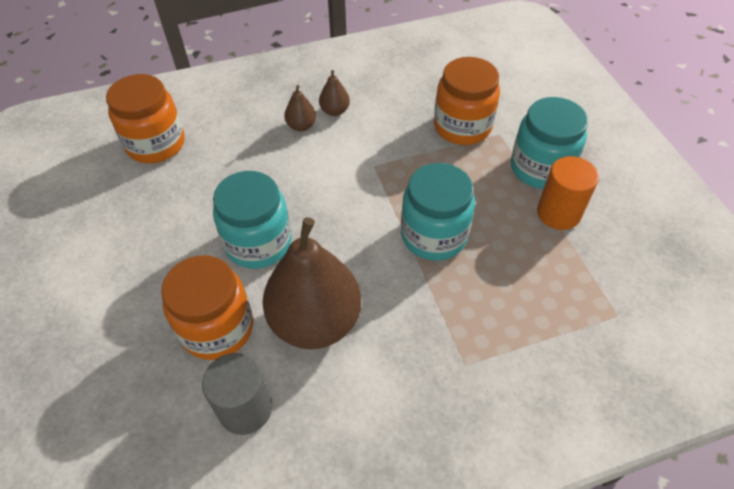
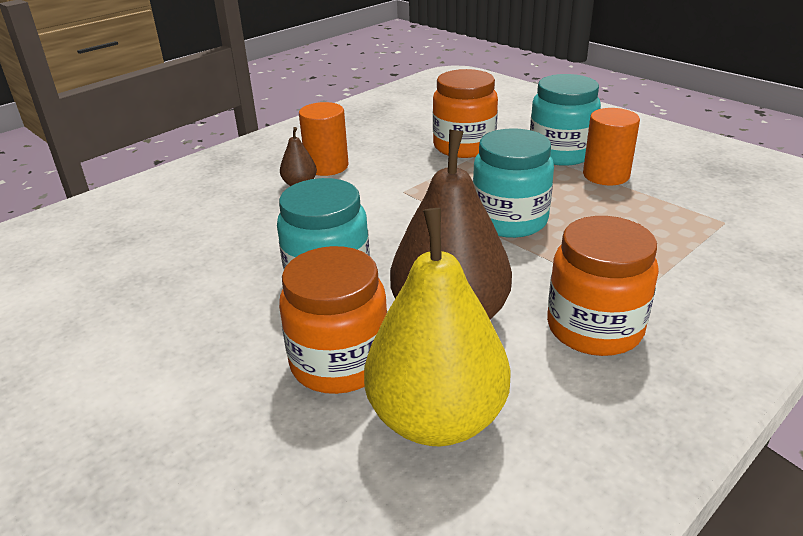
camera: 25 degrees left, 20 degrees down
orange jar [106,74,185,163] -> orange jar moved to [547,216,659,356]
grey cylinder [202,353,272,435] -> yellow pear [364,208,511,446]
brown pear [319,70,350,116] -> orange cylinder [299,102,349,176]

